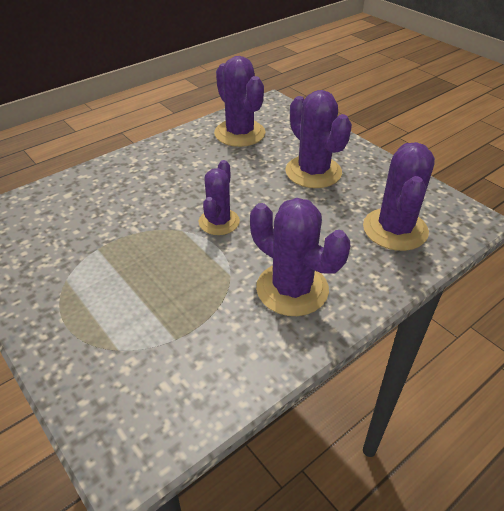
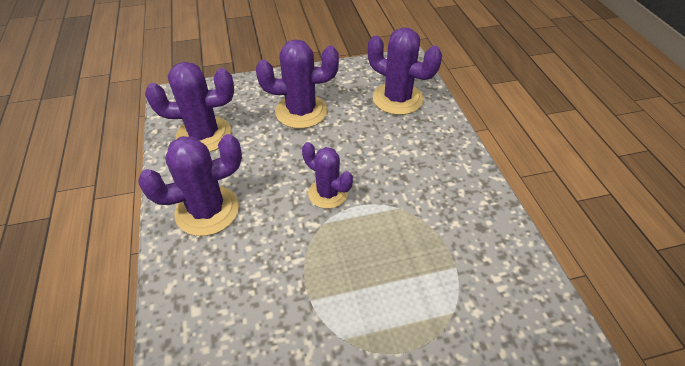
camera: 65 degrees left, 5 degrees up
purple cactus [250,198,350,316] -> purple cactus moved to [138,134,242,236]

